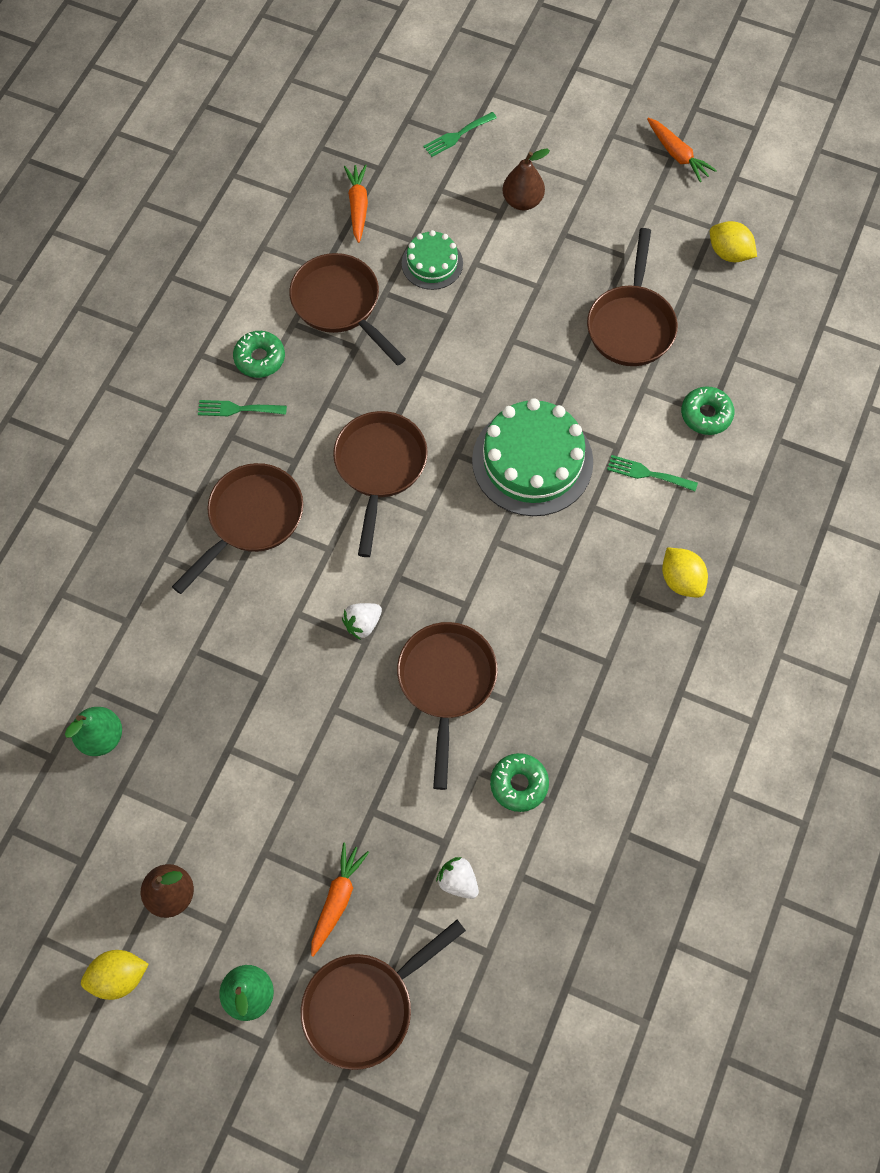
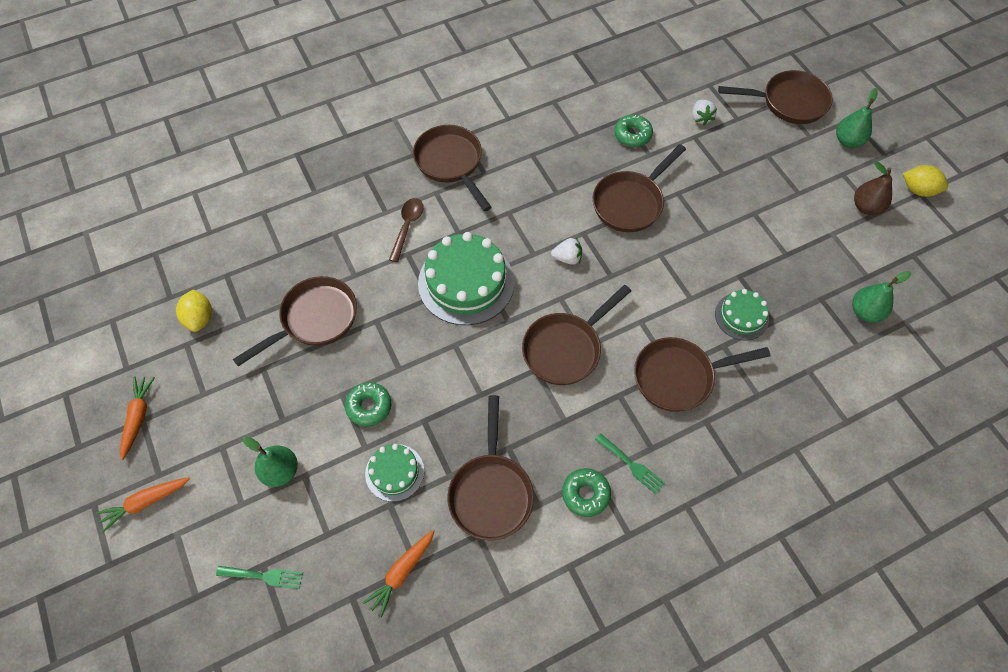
camera: 140 degrees left, 5 degrees down
orange carrot [311,842,369,957] -> orange carrot moved to [96,477,190,532]
white strawberry [342,603,382,640] -> white strawberry moved to [551,238,582,265]
brown pear [503,149,550,210] -> green pear [243,437,298,487]
green fork [607,455,698,491] -> brown spoon [389,198,424,262]
yellow lemon [662,547,708,598] -> brown pan [413,125,491,211]
green donut [681,386,734,435] -> green donut moved to [345,382,391,427]
none -> green cake [715,289,769,340]

